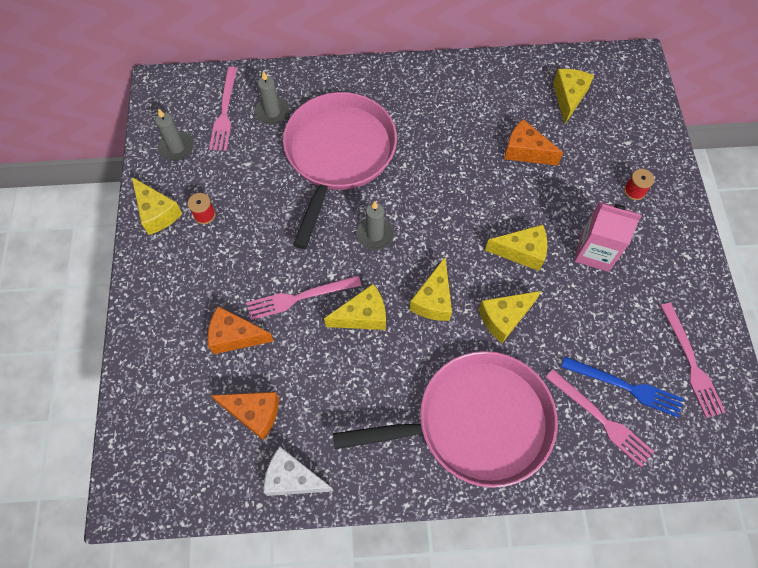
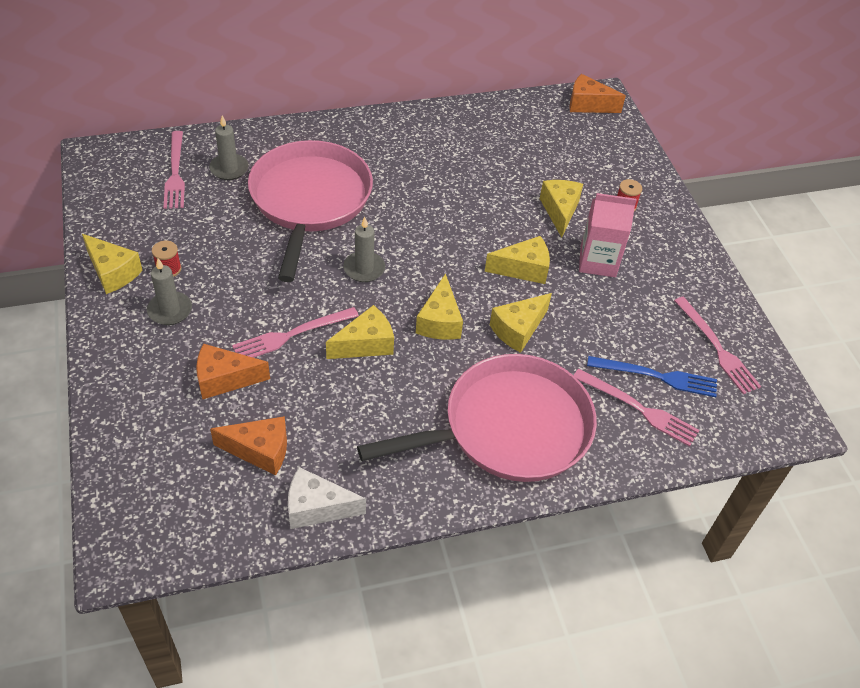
camera: 15 degrees left, 15 degrees down
grey candle [155,108,194,161] -> grey candle moved to [147,258,192,325]
orange cheese [504,119,563,166] -> orange cheese moved to [569,74,626,113]
yellow cheese [553,69,594,123] -> yellow cheese moved to [540,180,583,238]

